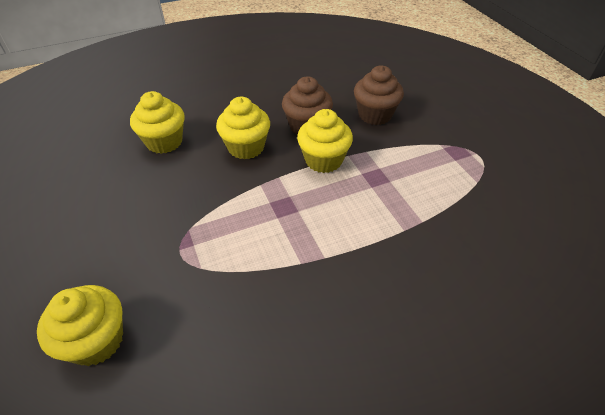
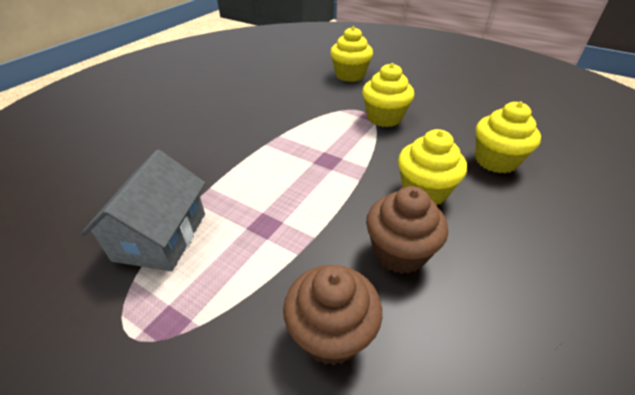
camera: 145 degrees right, 5 degrees down
yellow cupcake [297,109,353,173] -> yellow cupcake moved to [362,63,414,127]
none -> grey house [81,150,205,271]

